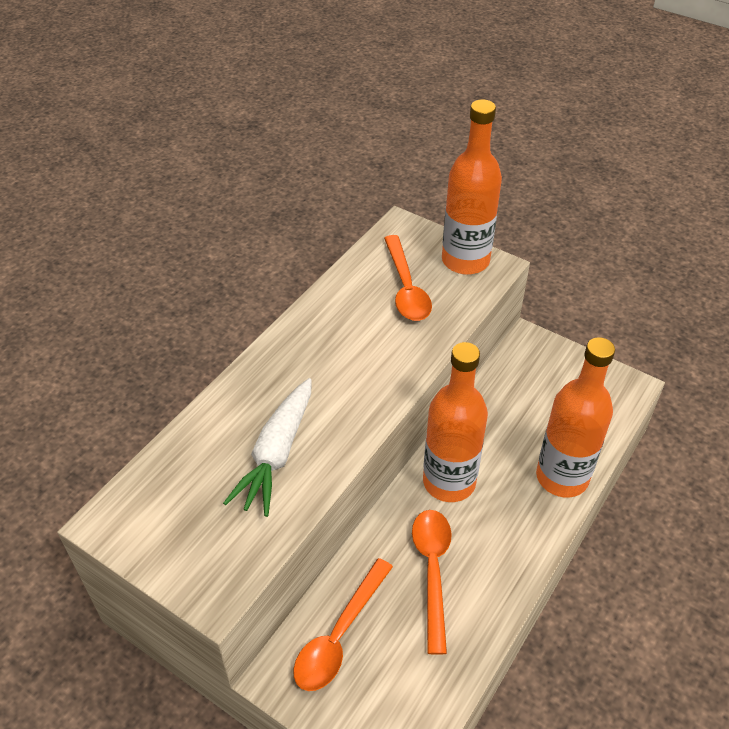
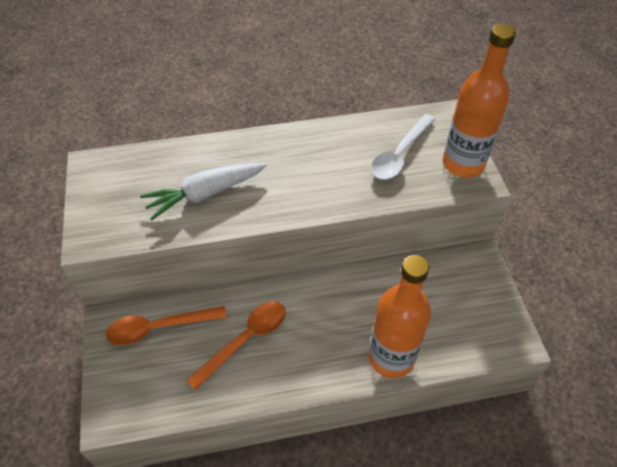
camera: 45 degrees right, 5 degrees up
orange spoon [384,235,432,321] -> white spoon [371,114,436,180]
orange bottle [423,342,488,502] -> none

